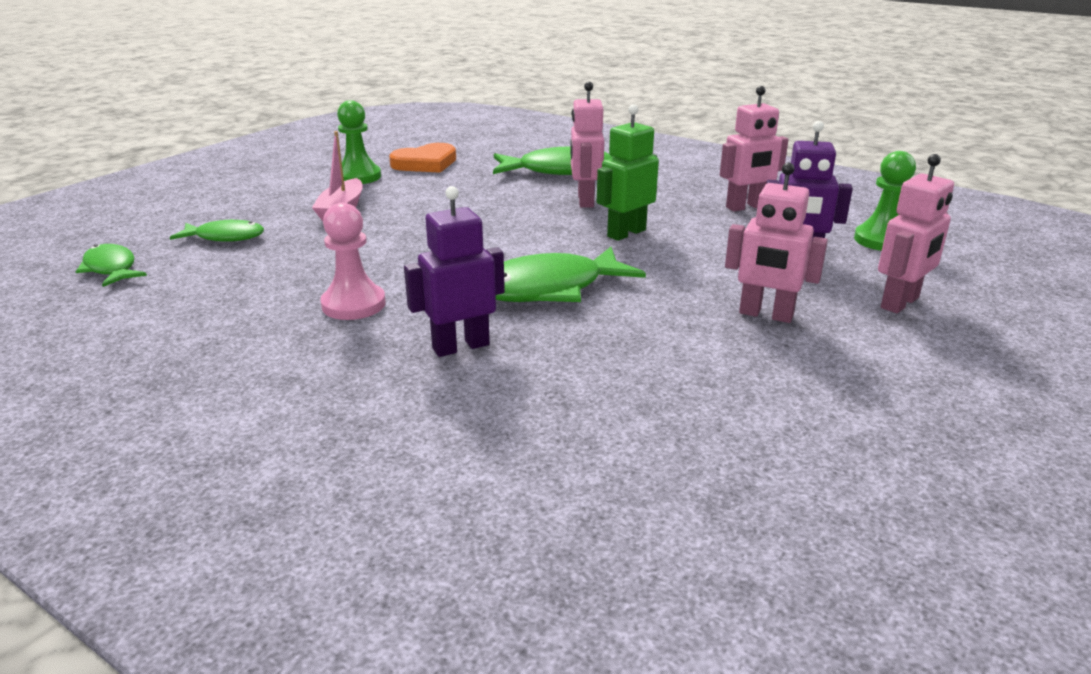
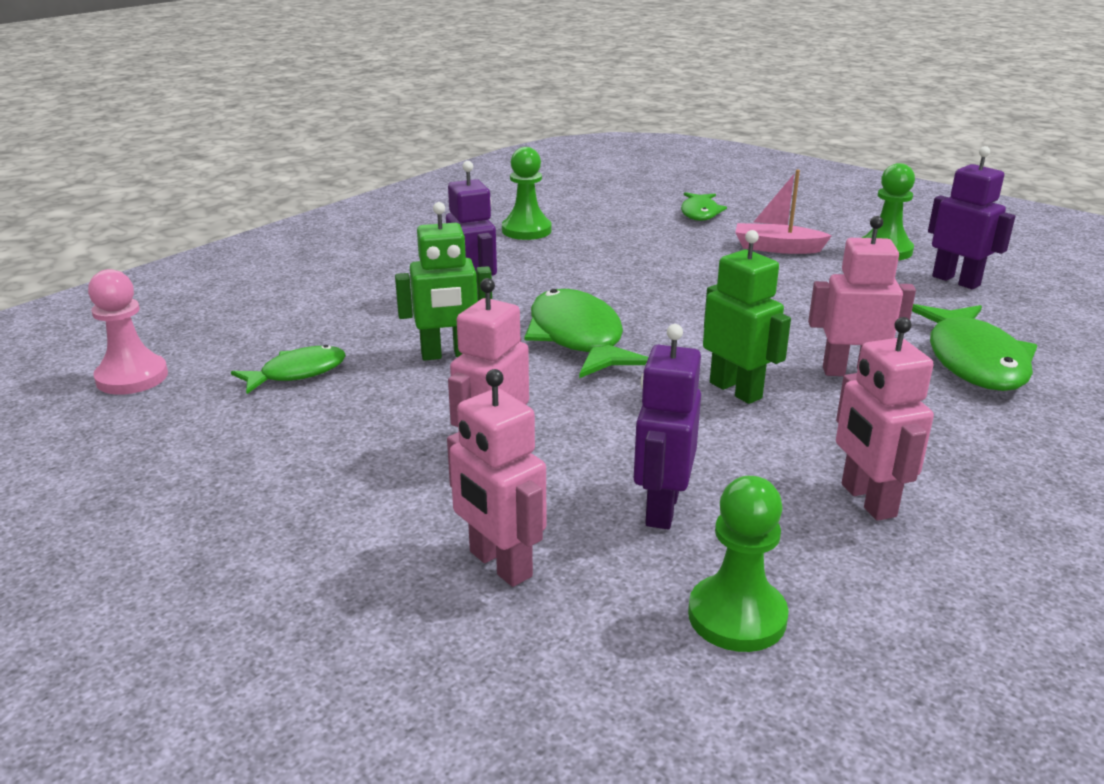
camera: 95 degrees right, 0 degrees up
green fish [75,244,147,287] -> green fish moved to [231,345,346,394]
pink pawn [320,203,386,320] -> pink pawn moved to [88,269,168,395]
orange heart [389,143,456,173] -> purple robot [928,146,1015,289]
none -> green robot [395,202,492,360]
none -> green pawn [502,147,552,240]

